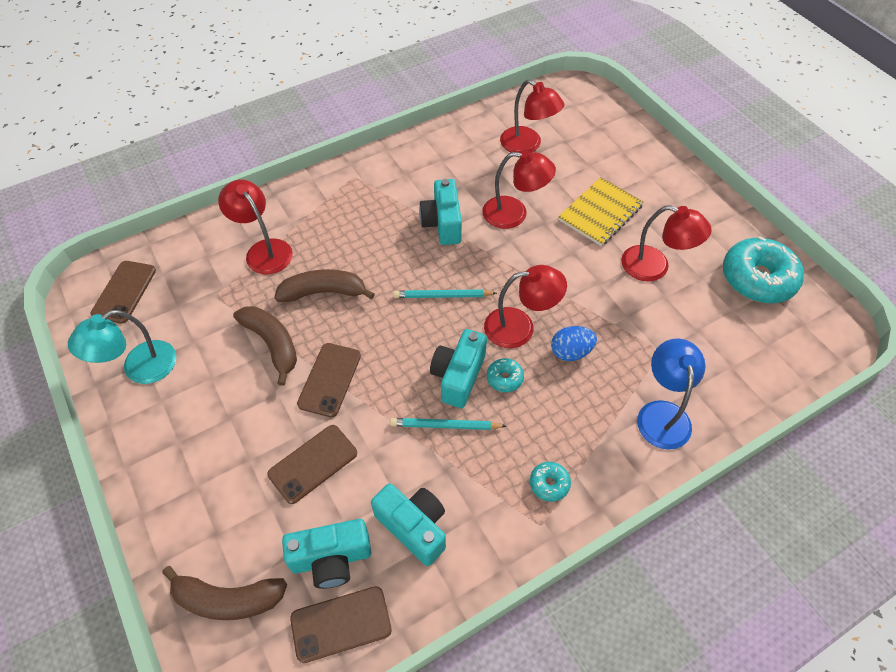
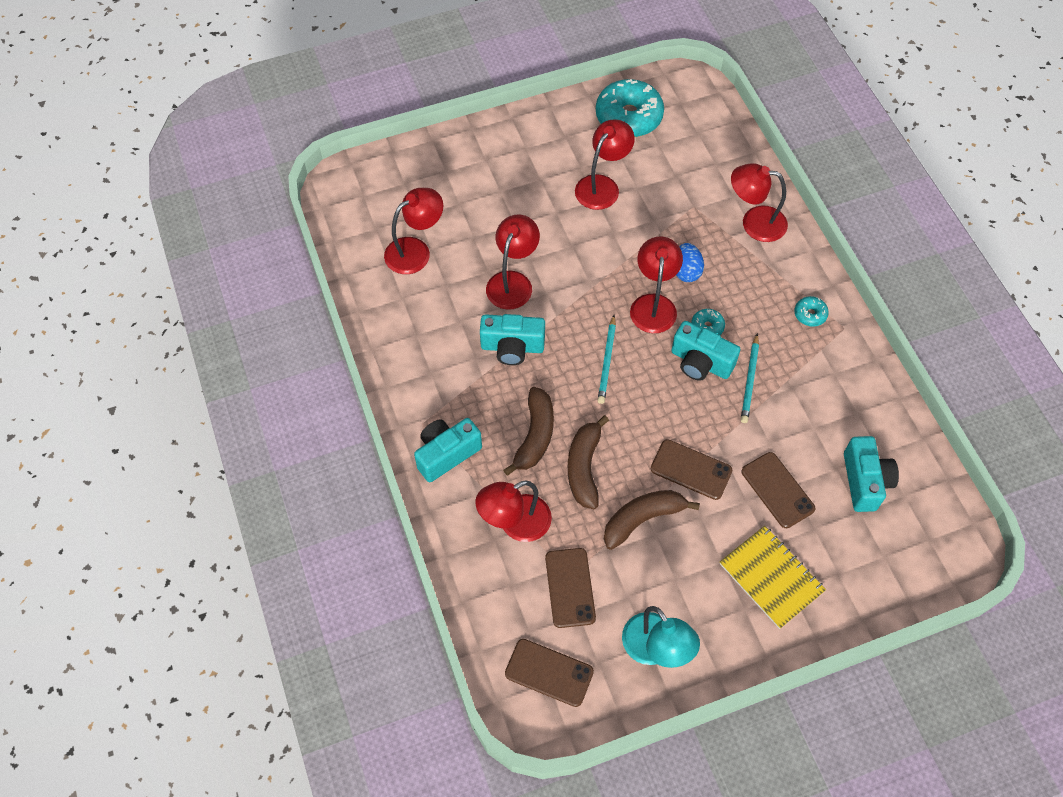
camera: 80 degrees left, 5 degrees up
brown banana [162,566,287,620] -> brown banana moved to [503,387,554,476]
brown phone [290,586,392,663] -> brown phone moved to [545,548,596,628]
turquoise camera [371,483,446,566] -> turquoise camera moved to [414,418,482,482]
yellow notebook [558,177,644,246] -> yellow notebook moved to [720,526,826,629]
blue lamp [637,338,705,450] -> red lamp [731,163,788,242]

